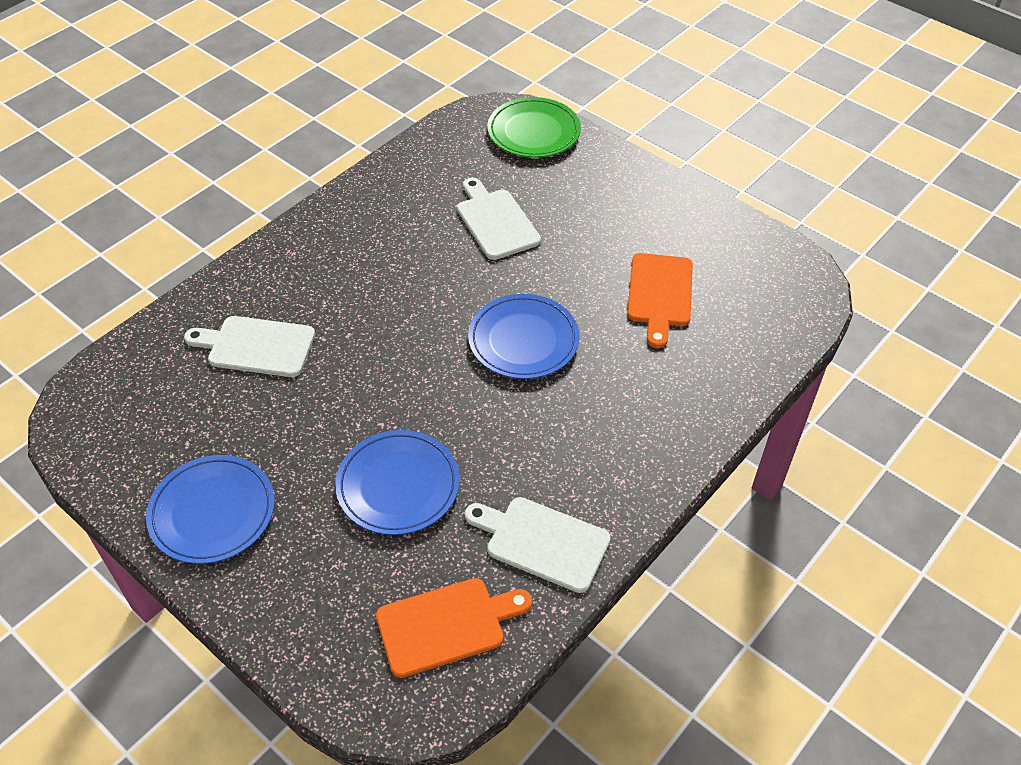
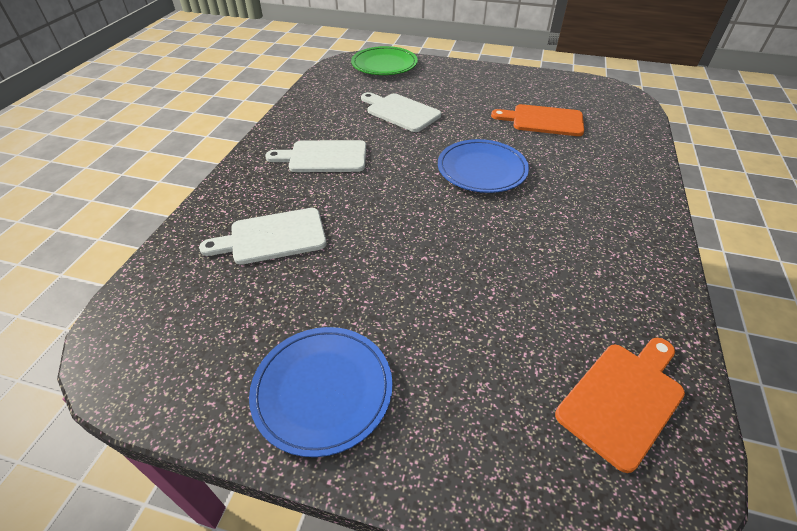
camera: 25 degrees left, 5 degrees down
blue plate [335,430,460,535] -> none
white cutting board [465,497,611,593] -> white cutting board moved to [265,140,366,172]
orange cutting board [627,253,693,348] -> orange cutting board turned 120 degrees clockwise [491,104,584,136]

